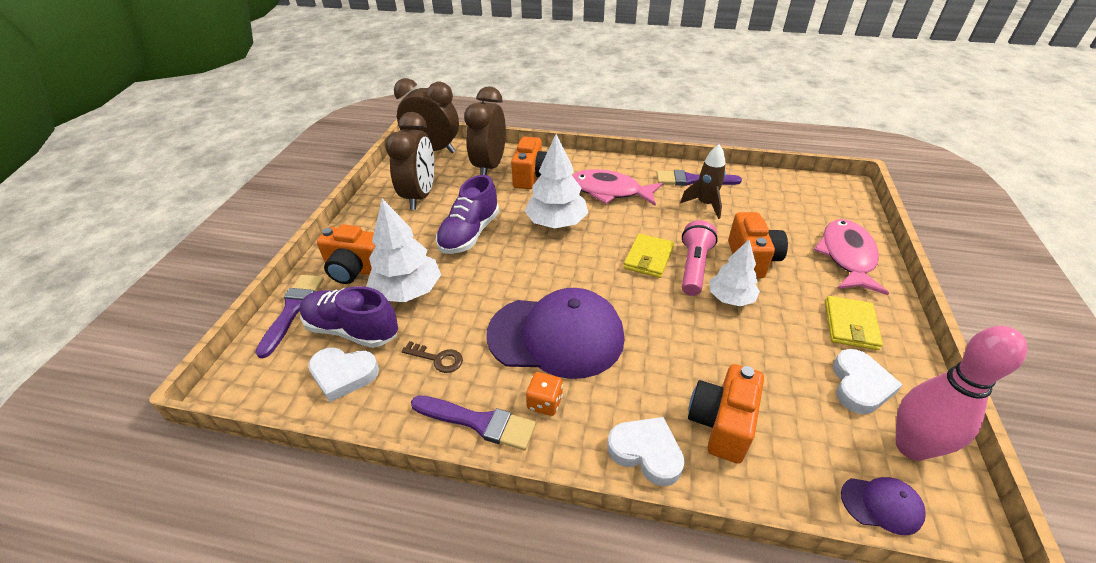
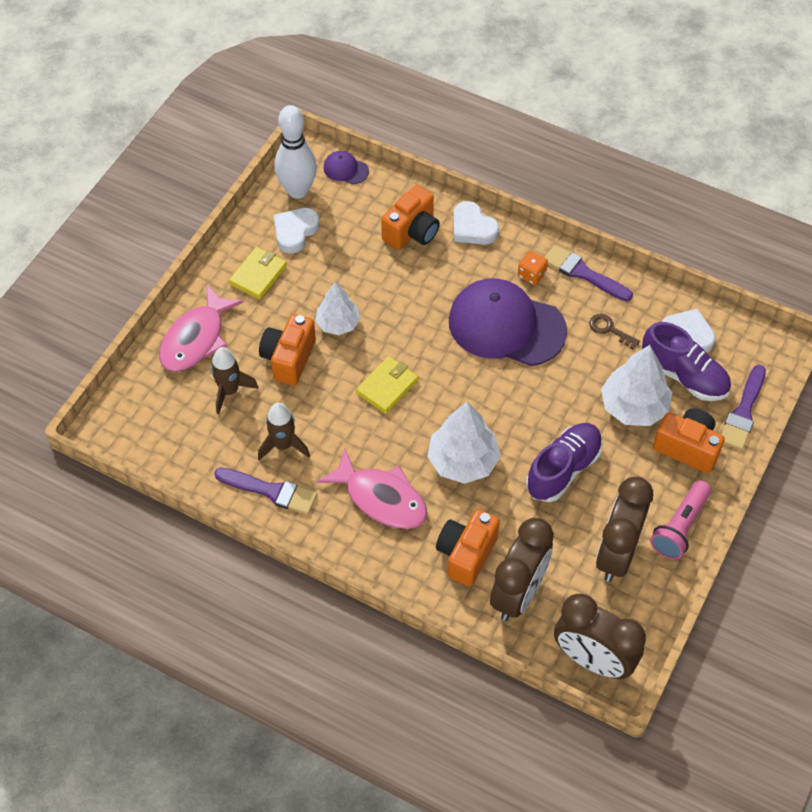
camera: 165 degrees left, 15 degrees up
pink flashlight [682,220,718,296] -> pink flashlight moved to [650,480,711,559]
pink bowling pin [895,326,1027,461] -> white bowling pin [275,105,317,199]
none -> brown rocket [211,347,258,414]

